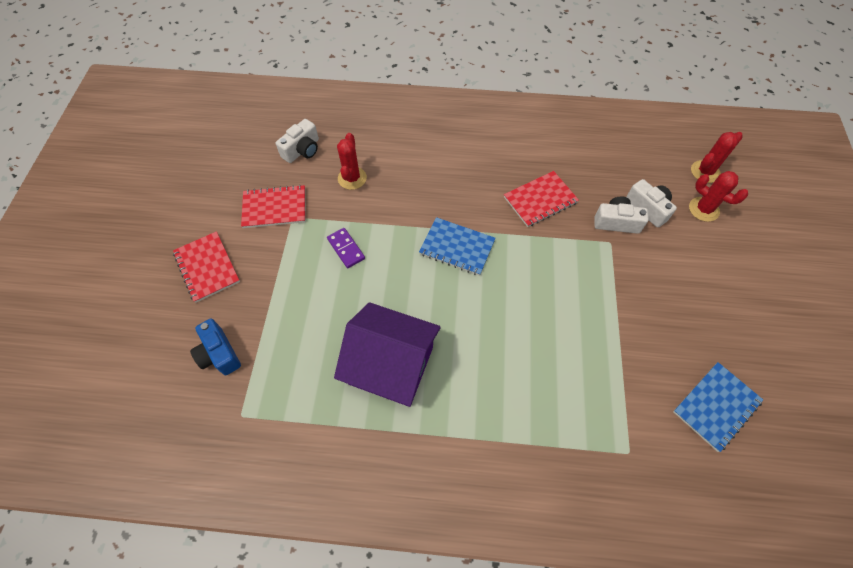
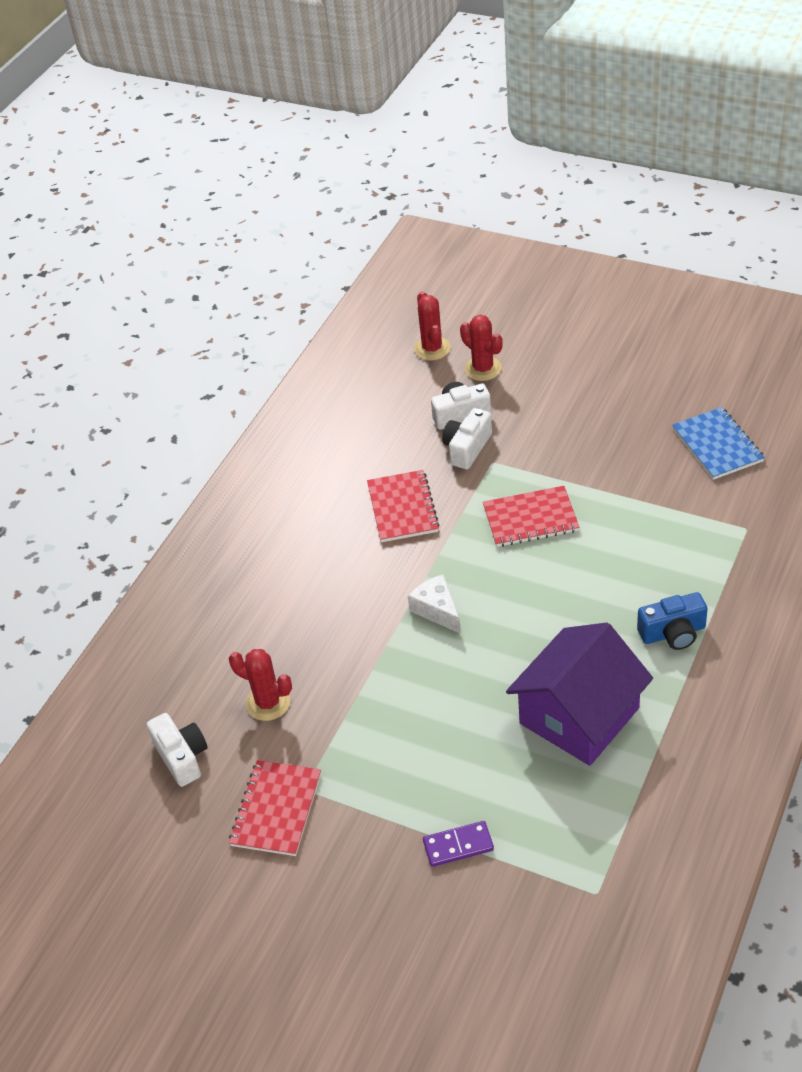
camera: 65 degrees left, 15 degrees down
red notebook [173,231,240,303] -> red notebook moved to [483,486,580,547]
blue camera [190,319,241,375] -> blue camera moved to [637,592,708,650]
purple domino [327,228,365,268] -> purple domino moved to [423,821,494,867]
blue notebook [419,217,496,276] -> white cheese [408,574,461,634]
red cactus [689,171,748,222] -> red cactus turned 75 degrees clockwise [460,315,503,381]

